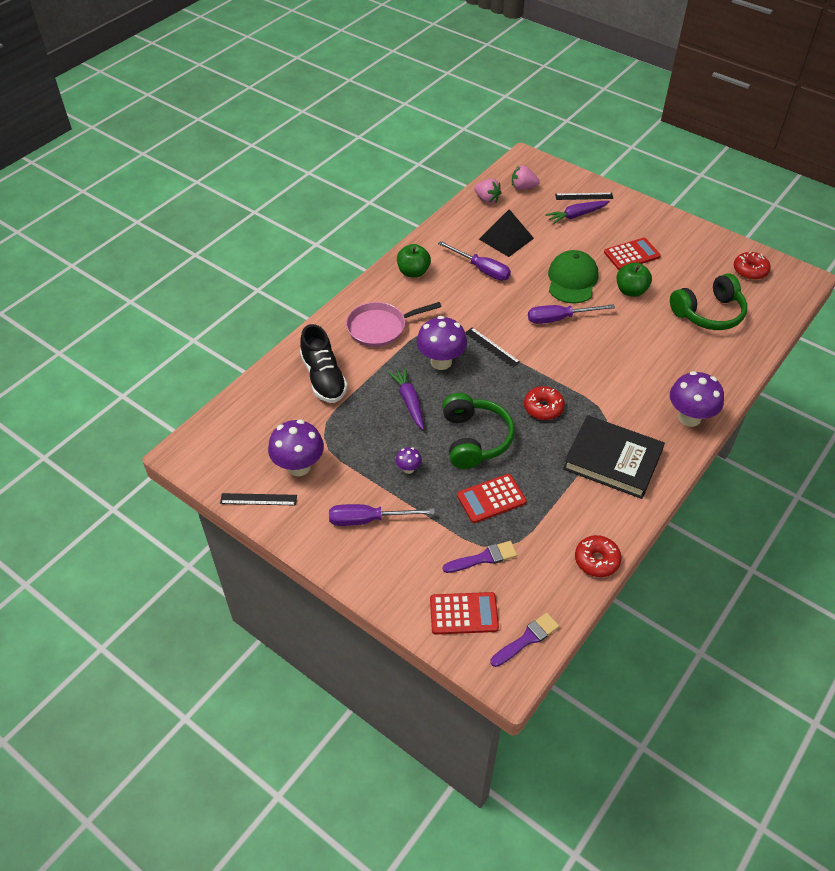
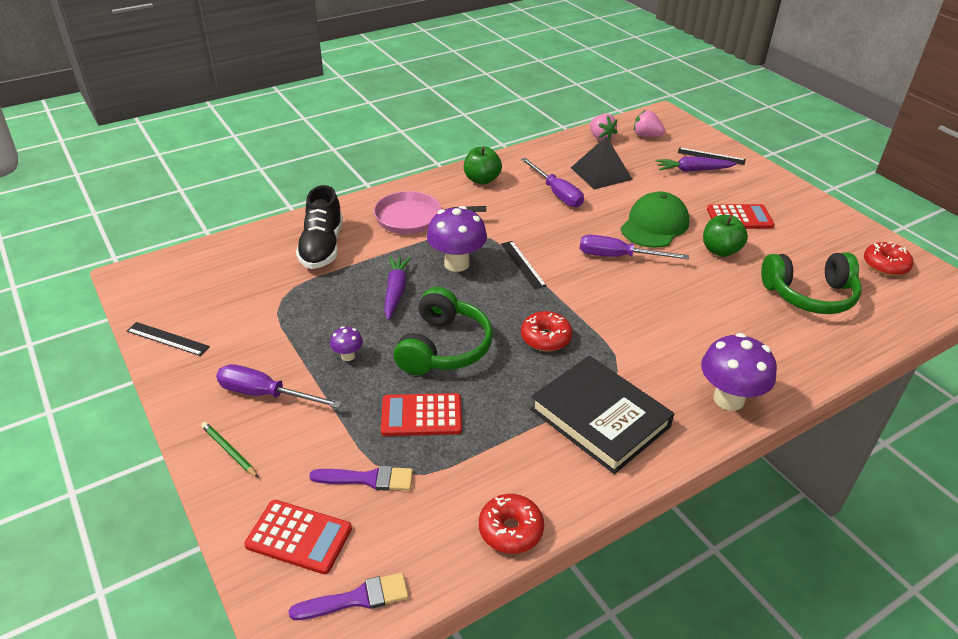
camera: 20 degrees right, 10 degrees down
purple mushroom [268,420,324,476] -> none
none -> green pencil [201,422,259,478]

